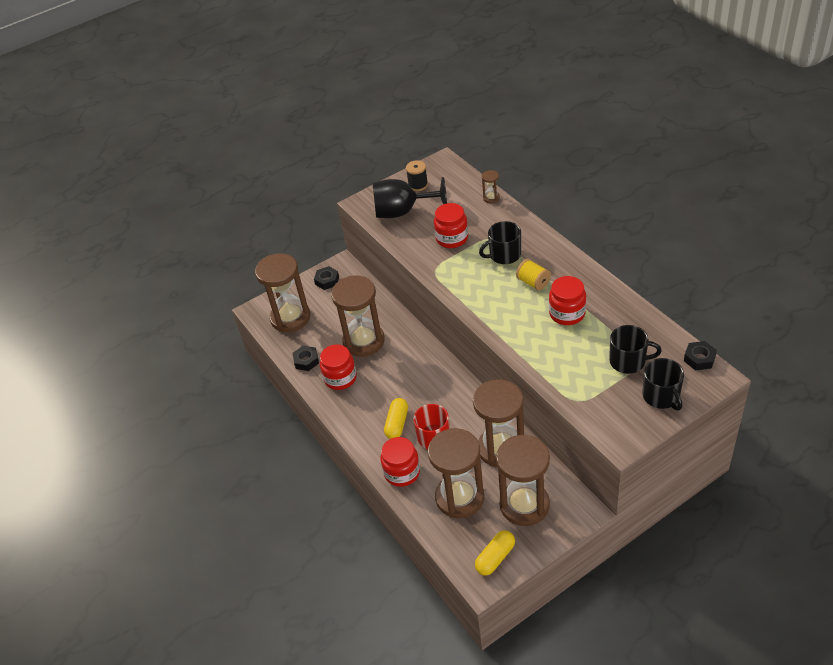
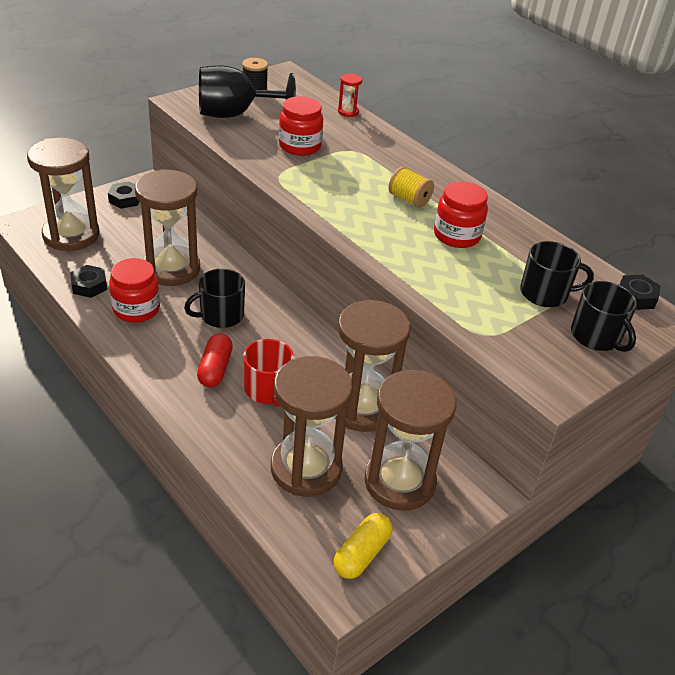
camera: 15 degrees left, 5 degrees down
red jar [380,437,420,487] -> none
yellow capsule [384,398,408,439] -> red capsule [197,334,233,387]
black mug [479,221,521,264] -> black mug moved to [184,269,245,328]
brown hourglass [482,170,500,203] -> red hourglass [338,73,362,117]

